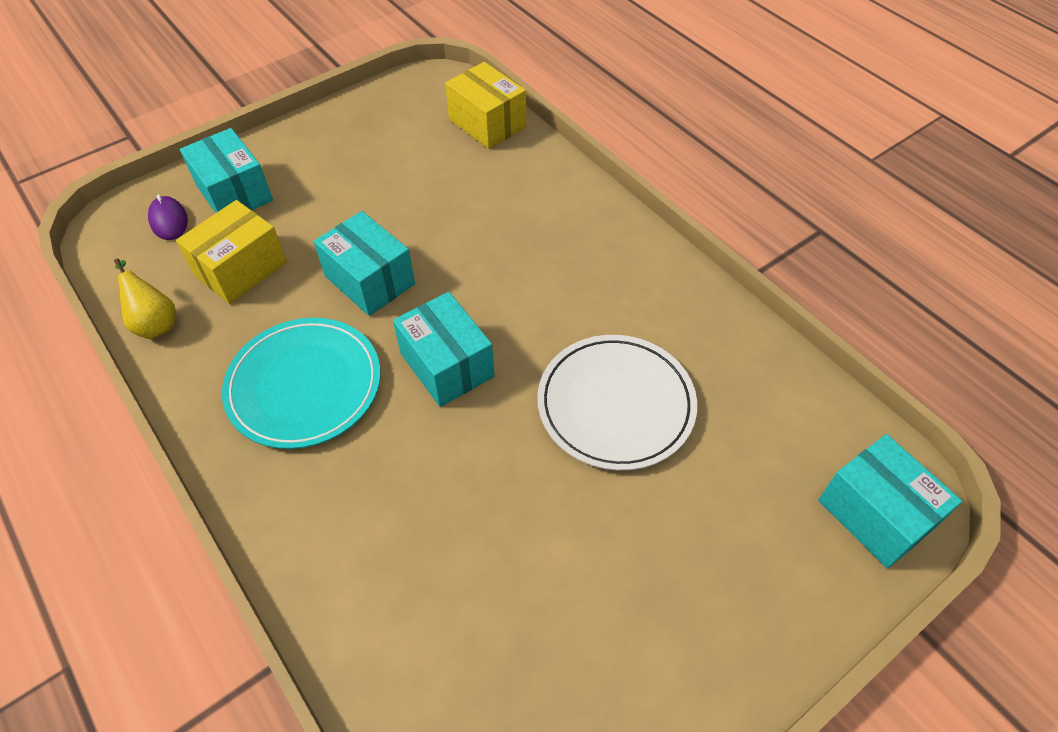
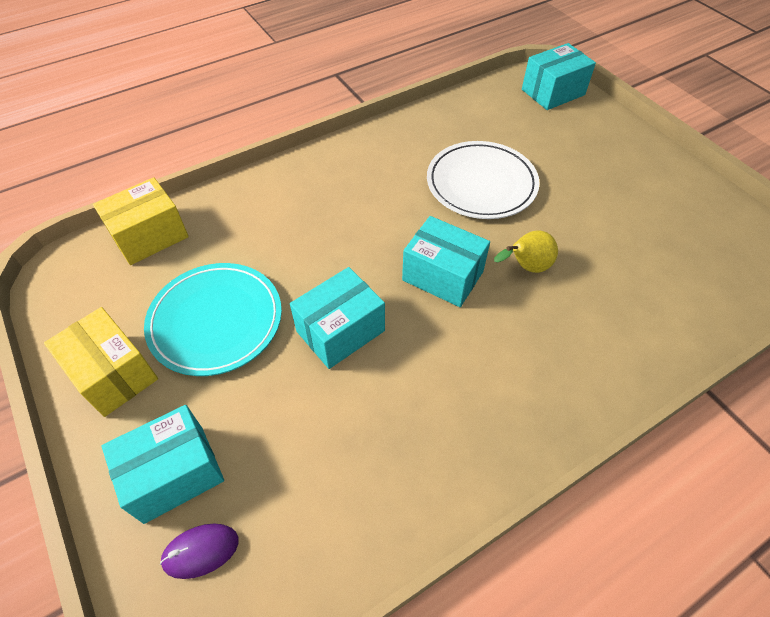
camera: 85 degrees left, 0 degrees up
yellow pear [114,259,176,339] -> yellow pear moved to [494,230,558,273]
yellow box [176,200,287,304] -> yellow box moved to [44,307,158,417]
turquoise plate [222,318,380,449] -> turquoise plate moved to [144,263,282,376]
turquoise box [393,292,494,407] -> turquoise box turned 60 degrees clockwise [402,216,490,307]

